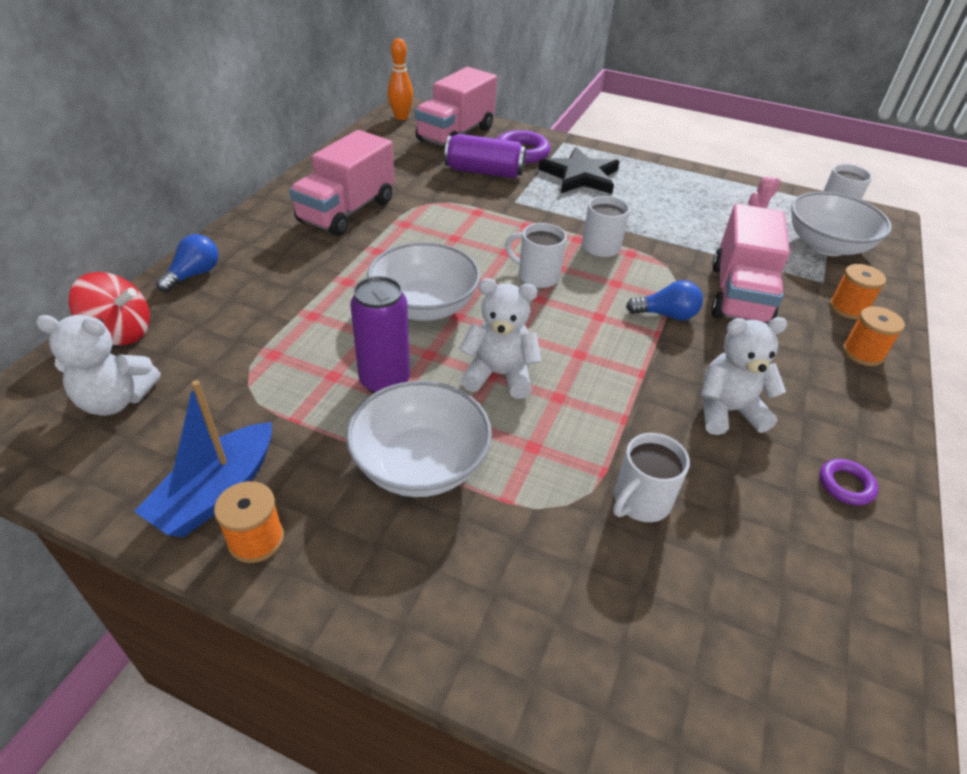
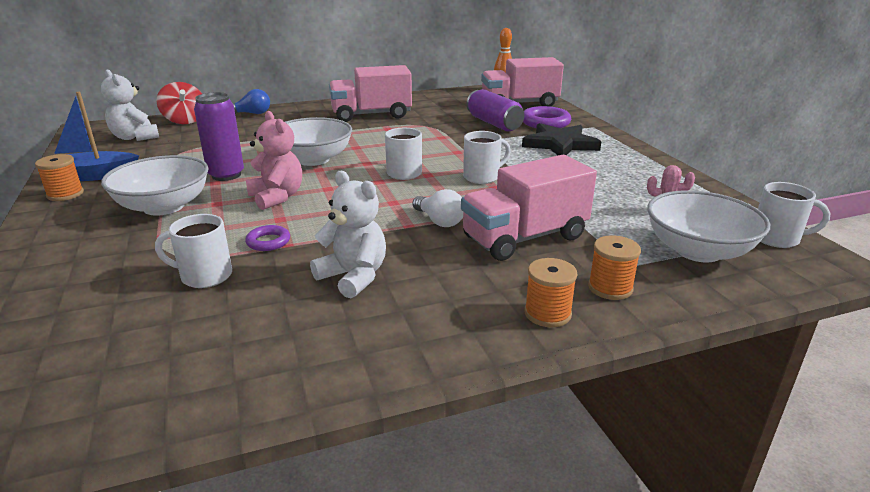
camera: 50 degrees right, 15 degrees down
white teddy bear [459,278,541,399] -> pink teddy bear [246,111,302,210]
blue light bulb [626,280,703,320] -> white light bulb [413,189,463,227]
purple ring [820,459,878,505] -> purple ring moved to [245,225,290,251]

